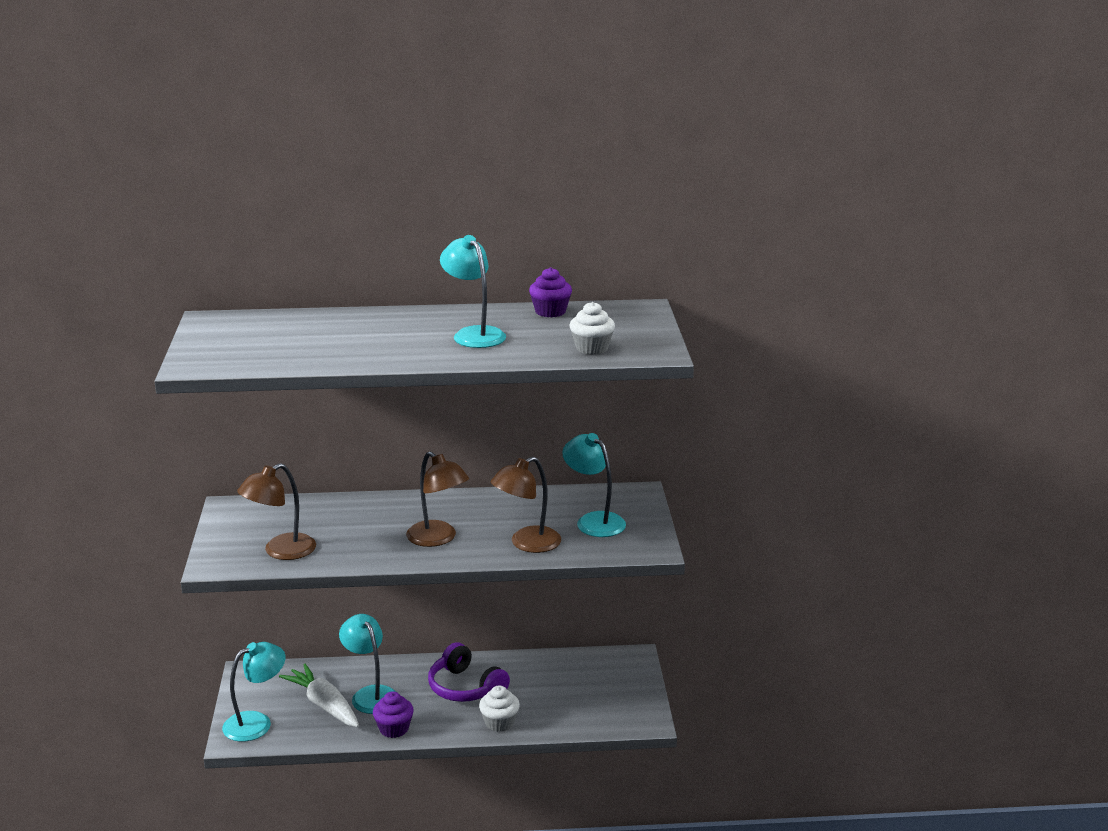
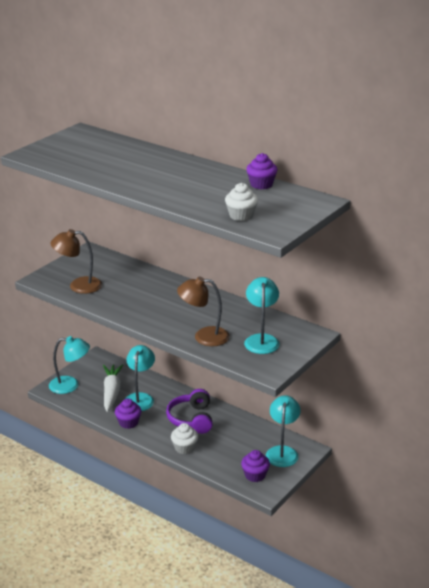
camera: 40 degrees right, 5 degrees up
brown lamp [406,452,469,547] -> none
turquoise lamp [440,235,506,348] -> turquoise lamp moved to [266,395,300,467]
none -> purple cupcake [241,450,270,482]

